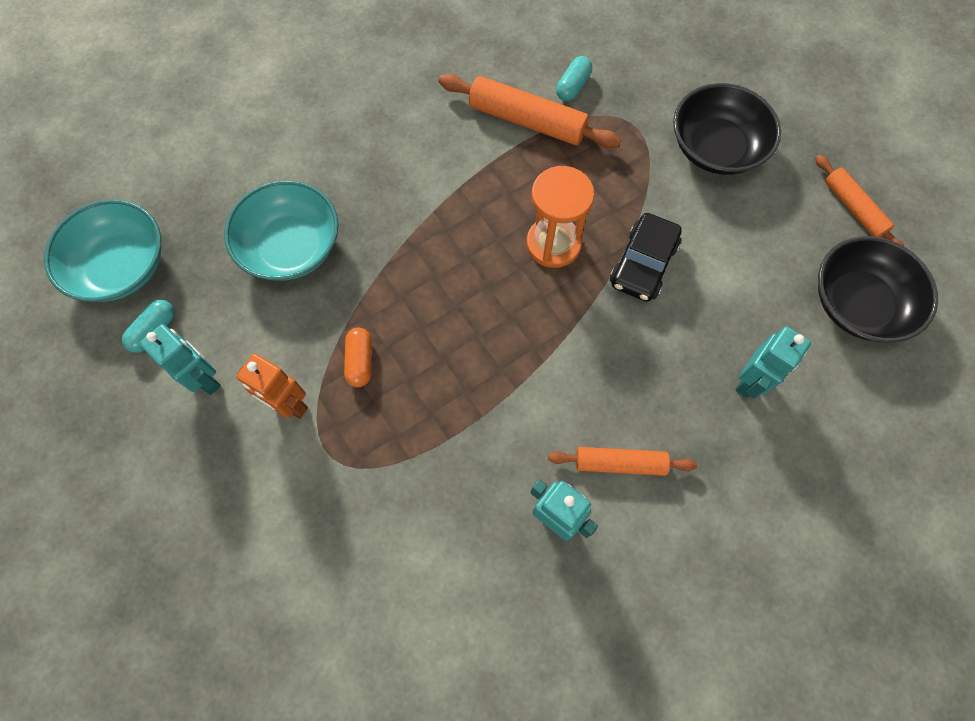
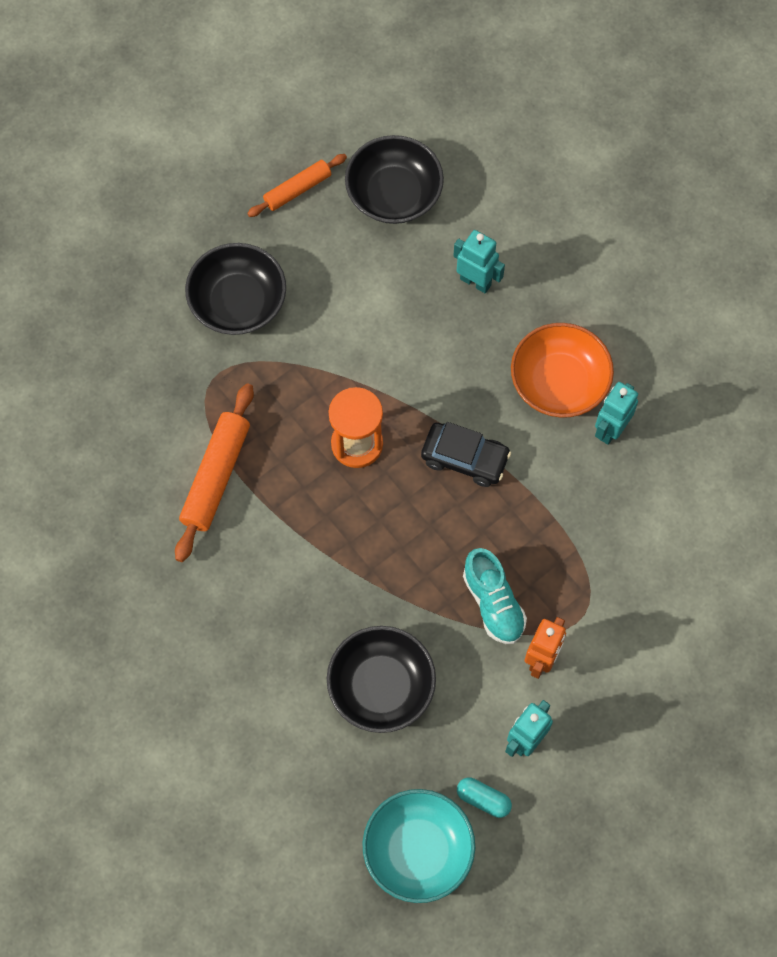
camera: 95 degrees left, 0 degrees up
turquoise bowl [224,180,338,281] -> black bowl [327,626,436,733]
orange capsule [344,328,372,387] -> turquoise shoe [463,548,527,644]
orange rolling pin [548,447,697,476] -> orange bowl [511,323,614,418]
turquoise capsule [556,56,592,101] -> none
black car [610,213,682,302] -> black car moved to [421,422,511,487]

